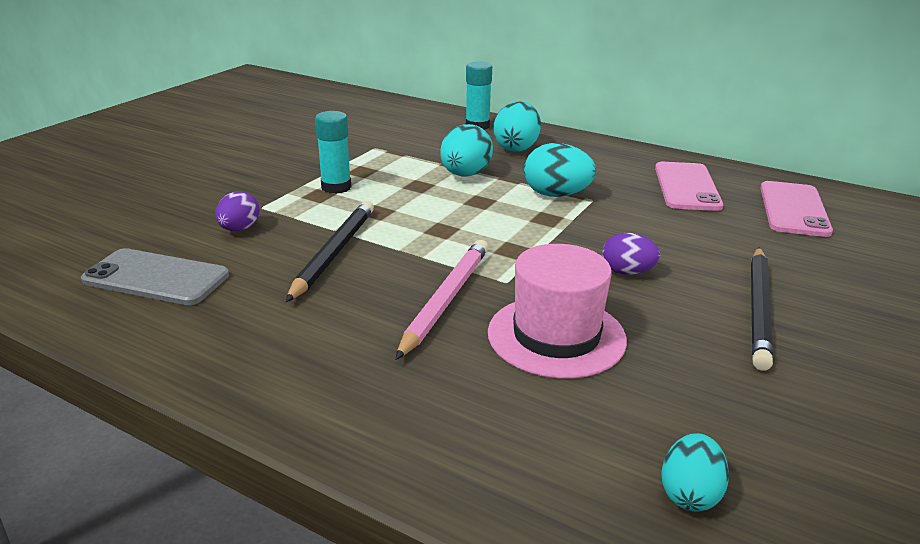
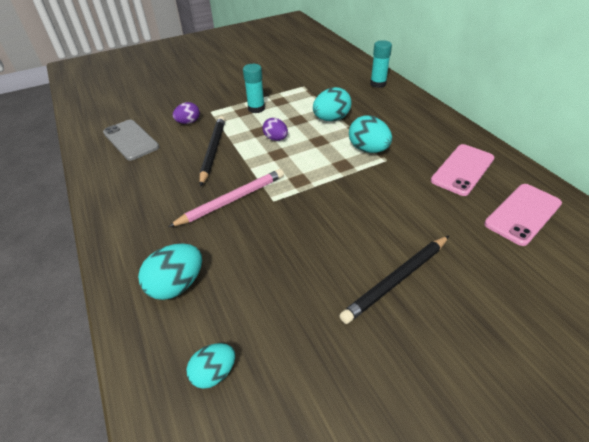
camera: 35 degrees right, 15 degrees up
black pencil [286,201,374,302] -> black pencil turned 45 degrees counterclockwise [200,116,225,187]
pink hat [488,244,627,379] -> none
turquoise egg [494,101,541,152] -> turquoise egg moved to [138,243,202,300]
purple egg [602,233,660,275] -> purple egg moved to [262,118,288,141]

